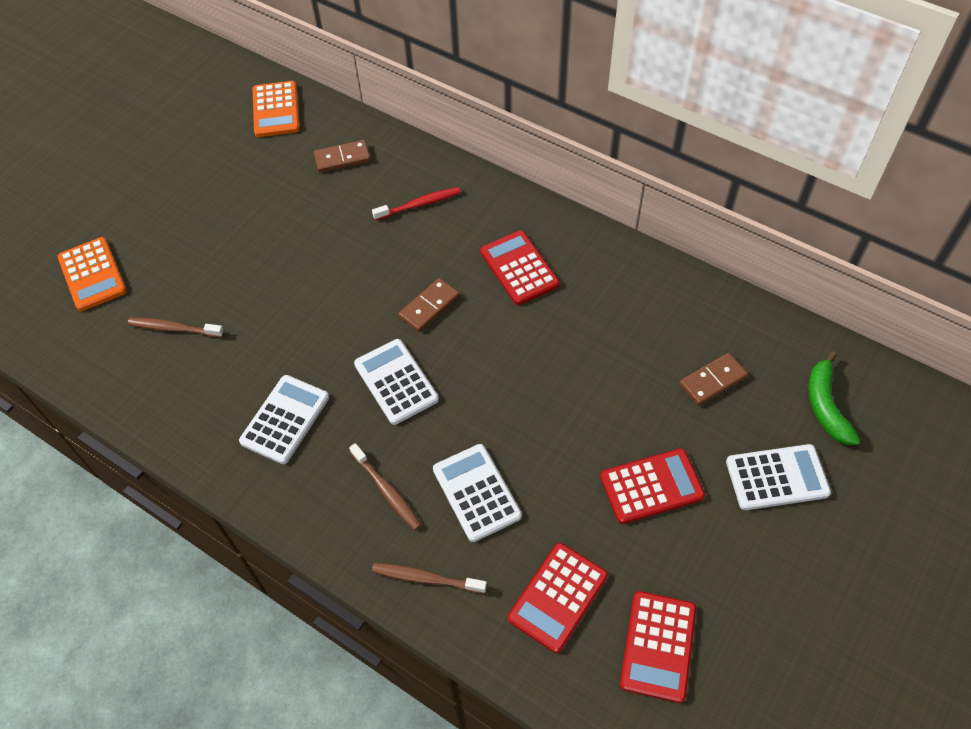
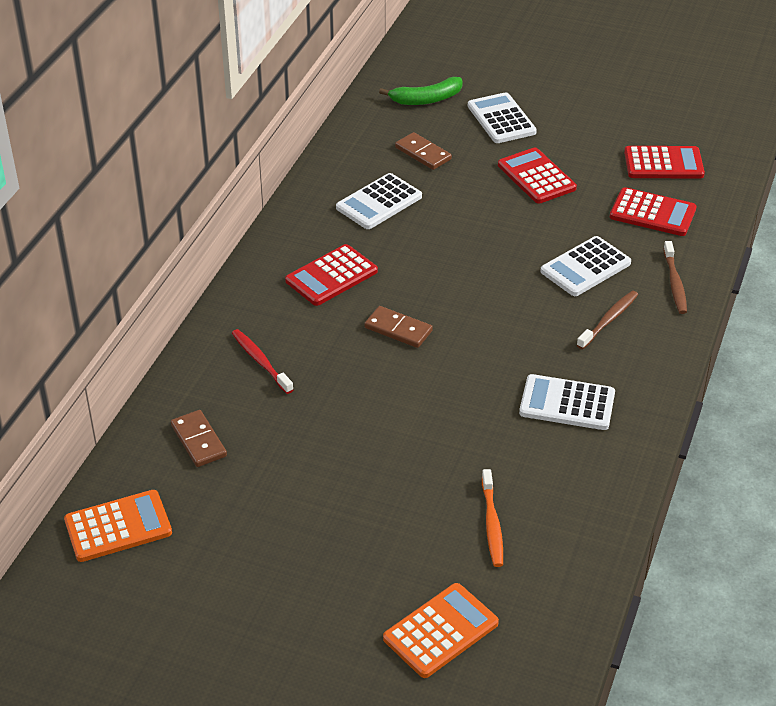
camera: 105 degrees left, 15 degrees down
brown toothbrush [128,318,224,337] -> orange toothbrush [482,469,503,567]
white calculator [354,339,439,425] -> white calculator moved to [336,173,422,229]

